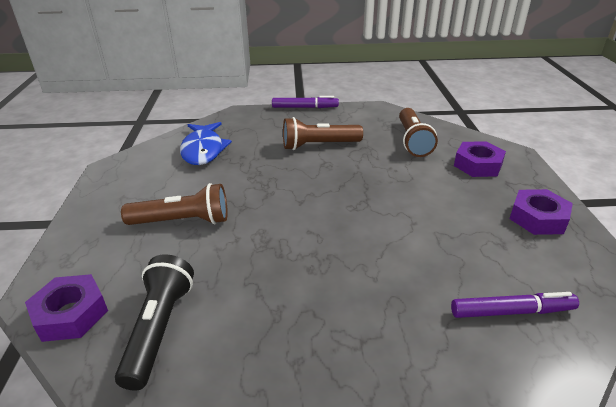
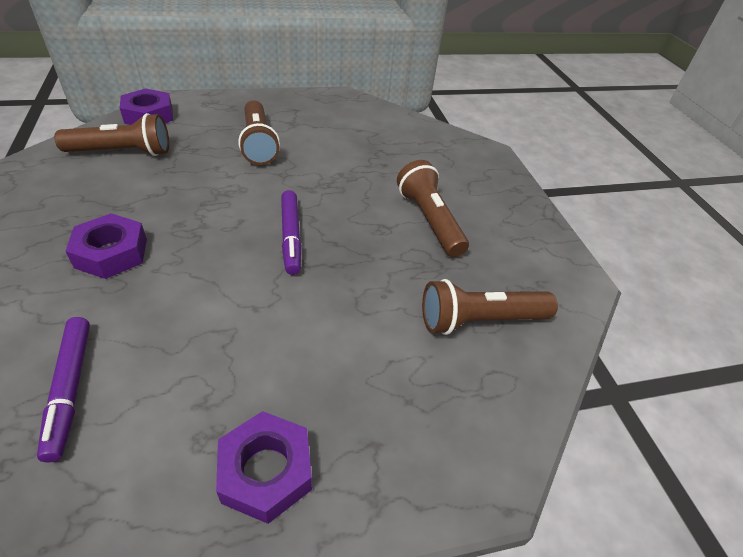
camera: 75 degrees right, 10 degrees up
black flashlight [115,254,194,391] -> brown flashlight [54,113,169,156]
blue fish [180,122,232,165] -> none
purple marker [272,96,339,108] -> purple marker moved to [281,190,301,275]
purple nut [454,141,506,177] -> purple nut moved to [65,213,147,279]

